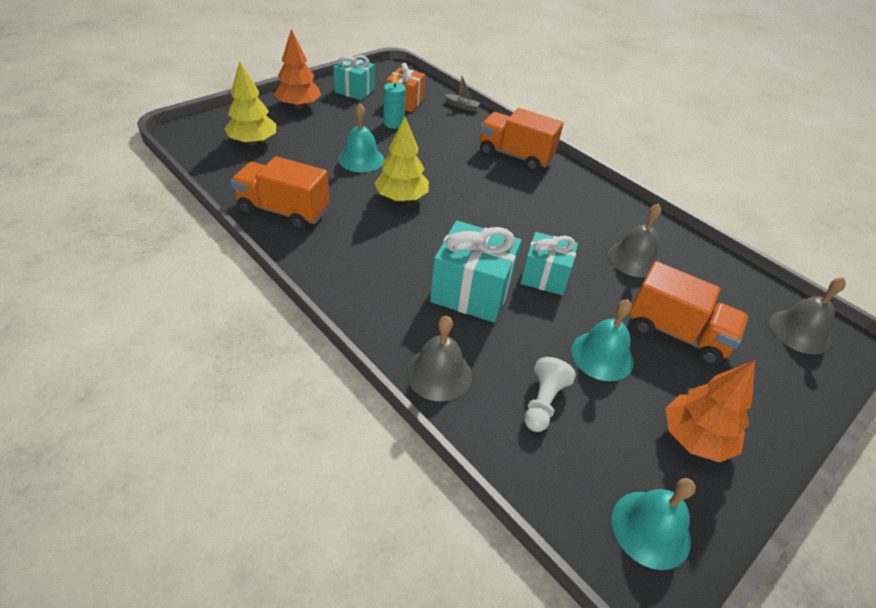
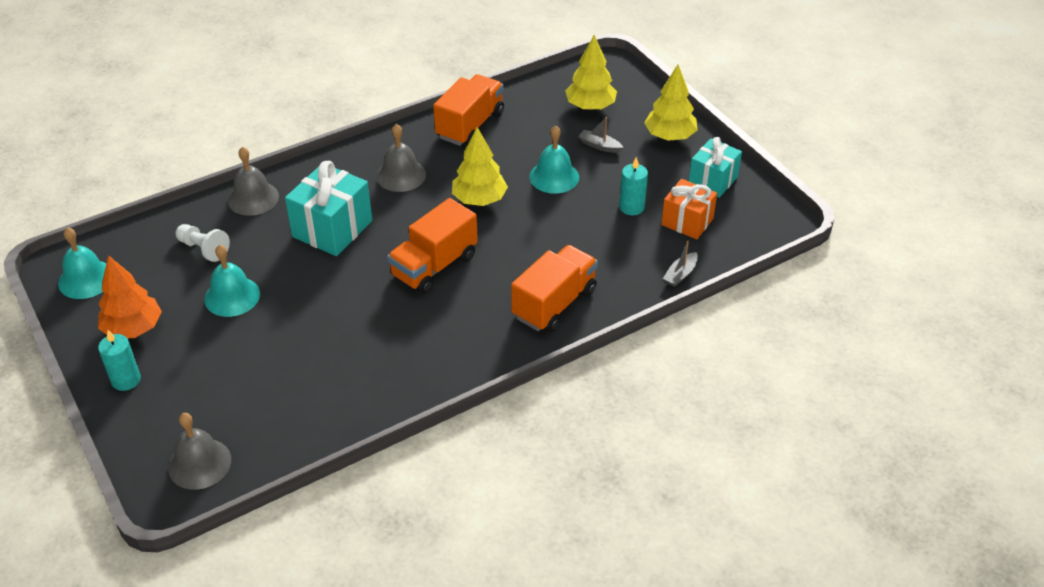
camera: 105 degrees right, 0 degrees up
orange tree [274,29,321,109] -> yellow tree [644,65,697,141]
turquoise gift [520,232,578,295] -> none
grey bell [608,203,661,278] -> grey bell moved to [376,124,426,192]
orange truck [629,261,748,365] -> orange truck moved to [387,198,478,294]
none -> turquoise candle [98,330,141,391]
none -> grey boat [578,117,624,153]

